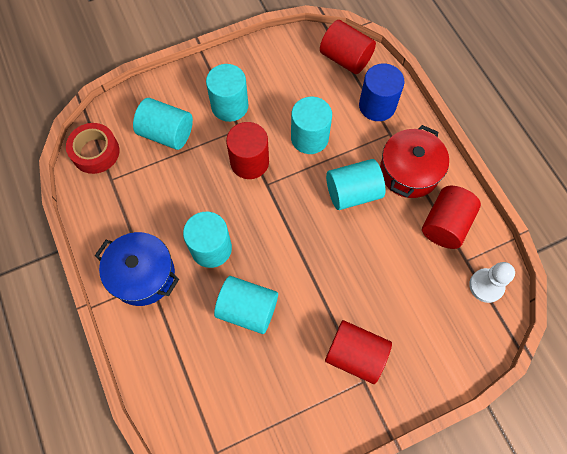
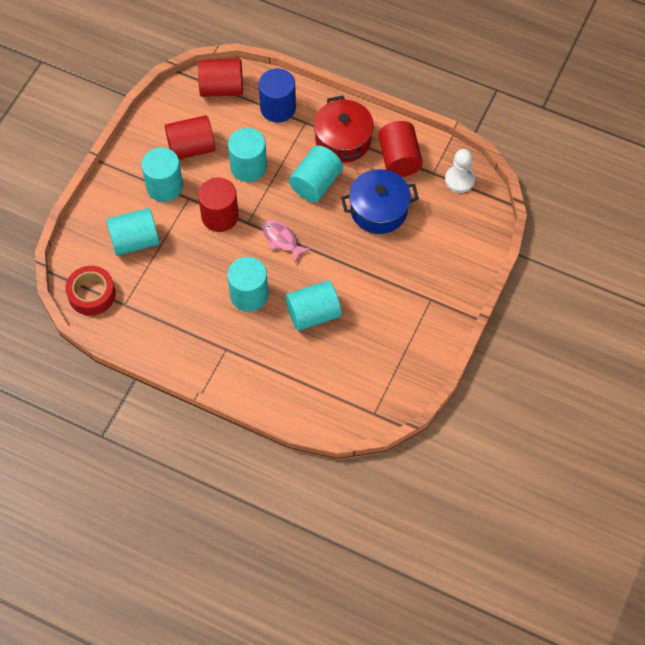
camera: 40 degrees left, 5 degrees down
blue pot [95,232,179,306] -> blue pot moved to [341,169,419,234]
red cylinder [325,320,392,384] -> red cylinder moved to [165,115,215,159]
none -> pink fish [262,220,311,263]

